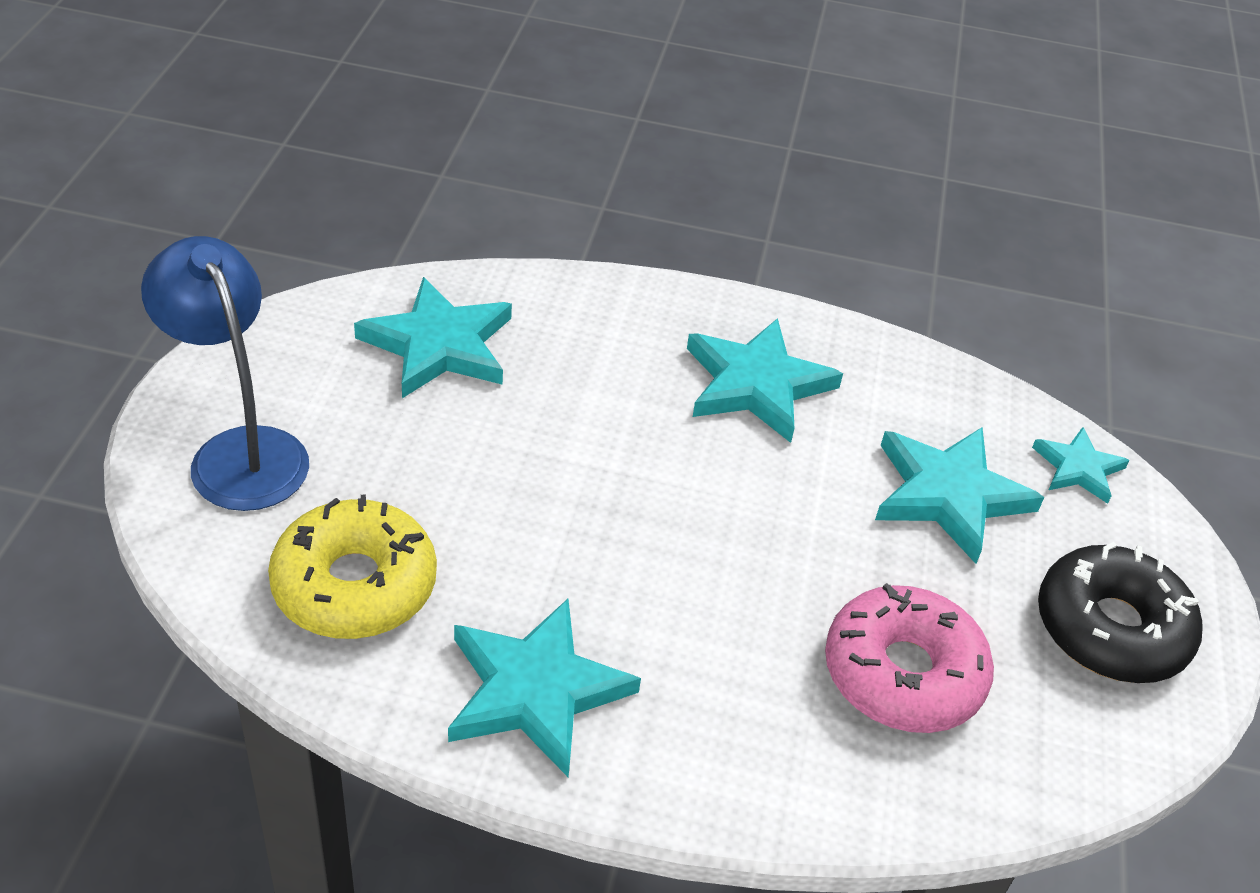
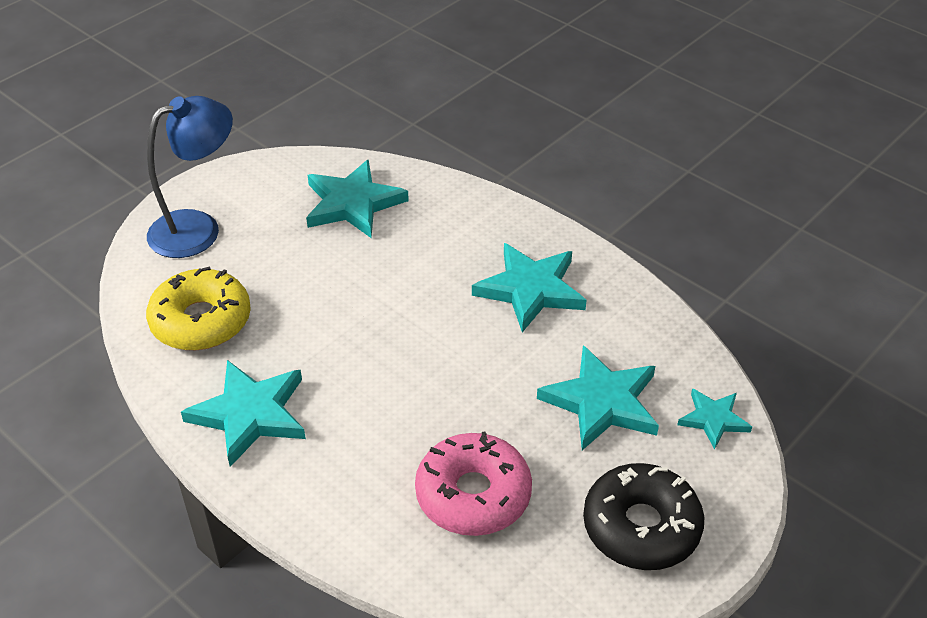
camera: 35 degrees right, 0 degrees up
blue lamp [141,236,309,511] -> blue lamp turned 60 degrees clockwise [147,96,233,258]

